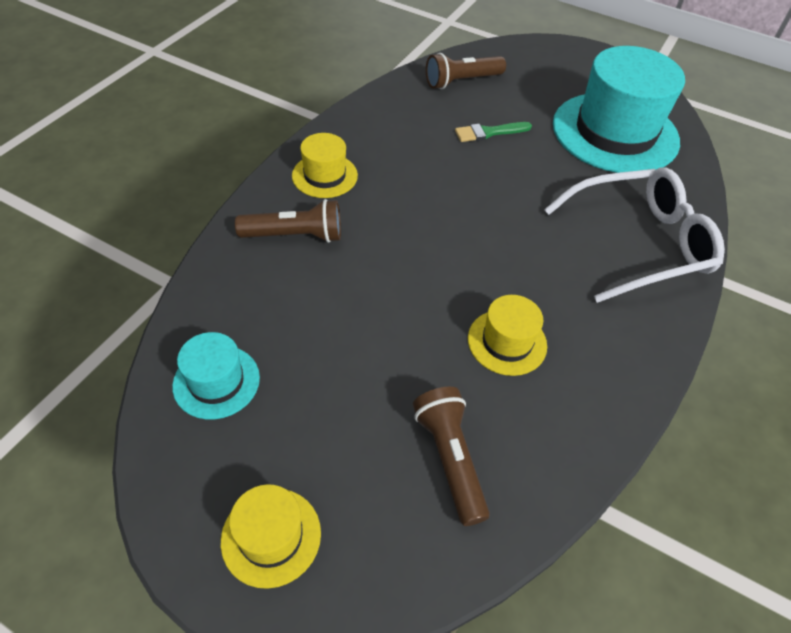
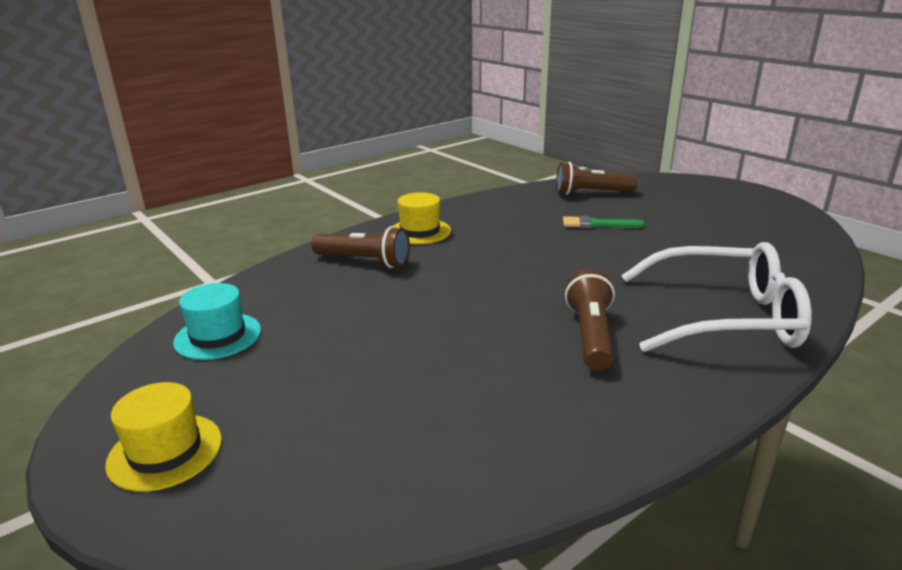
camera: 25 degrees right, 25 degrees down
brown flashlight [413,387,490,526] -> brown flashlight moved to [565,269,615,371]
yellow hat [468,295,547,376] -> none
turquoise hat [553,46,685,173] -> none

